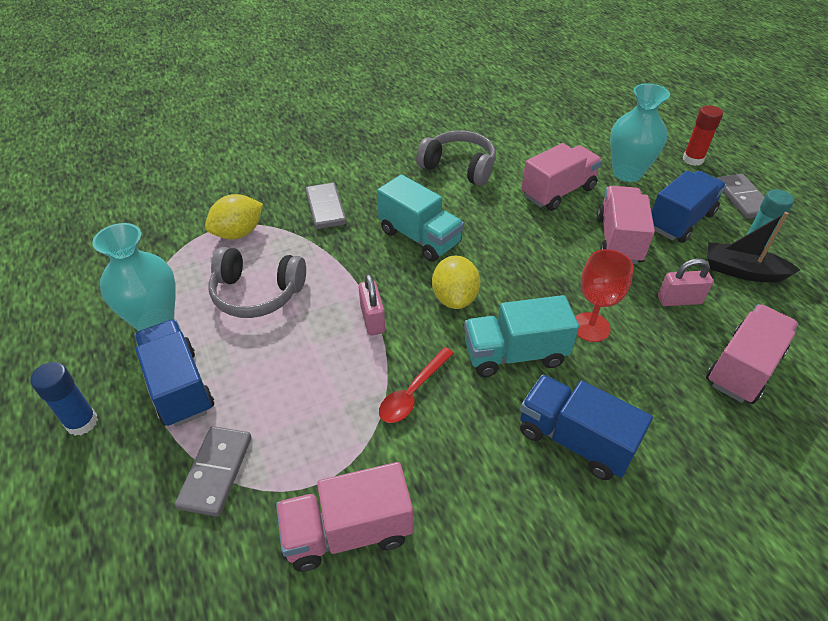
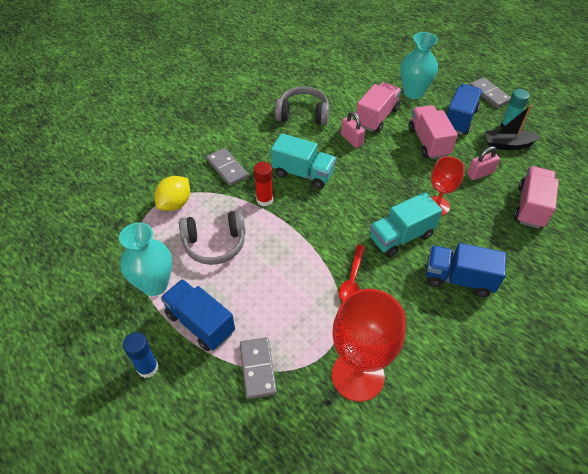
camera: 20 degrees left, 5 degrees up
pink truck [276,462,413,572] -> red goblet [332,289,406,402]
pink padlock [359,274,385,336] -> pink padlock moved to [341,111,365,148]
yellow lemon [432,255,480,309] -> none
red glue stick [683,105,723,166] -> red glue stick moved to [254,162,273,207]

